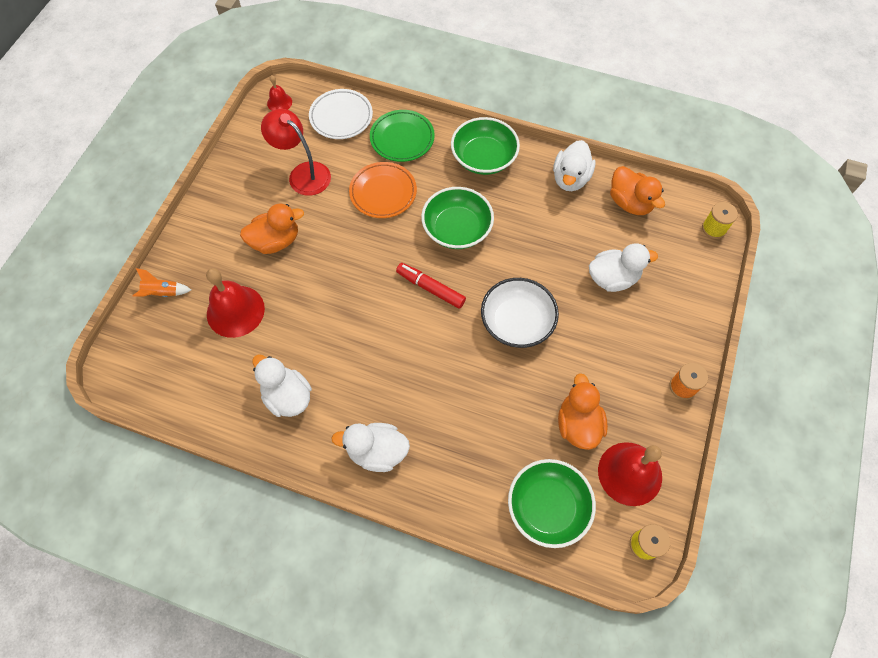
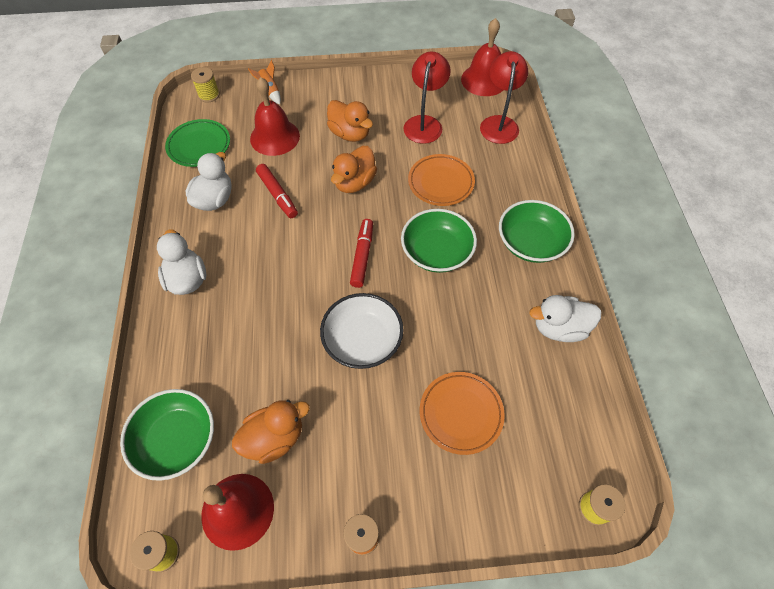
camera: 65 degrees right, 5 degrees down
red bell [267,75,292,111] -> red bell [461,18,503,96], size x1.98
white plate [309,89,373,139] -> red lamp [480,51,528,144]
green plate [370,110,435,162] -> green plate moved to [165,119,230,167]
white duck [589,243,658,292] -> orange plate [420,372,505,455]
orange duck [610,166,665,215] -> orange duck moved to [331,146,377,193]
none -> yellow spool [191,67,220,103]
none -> red marker [256,164,298,218]

